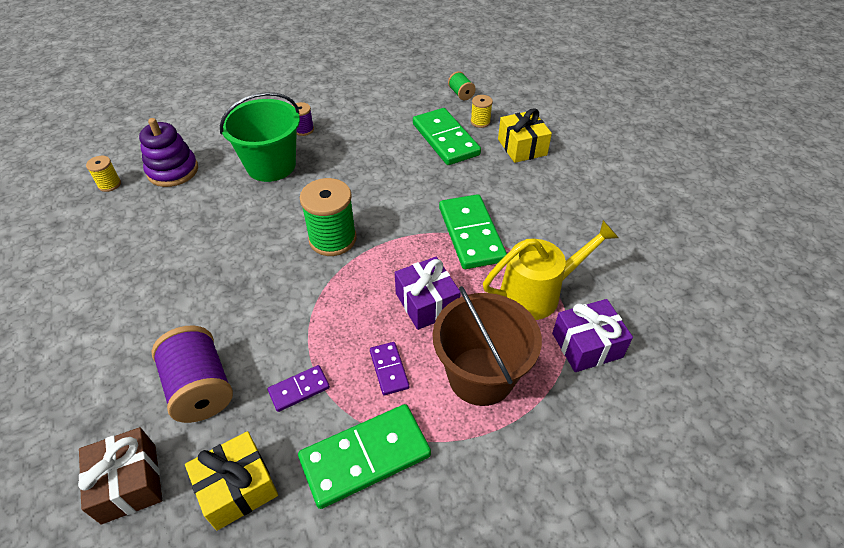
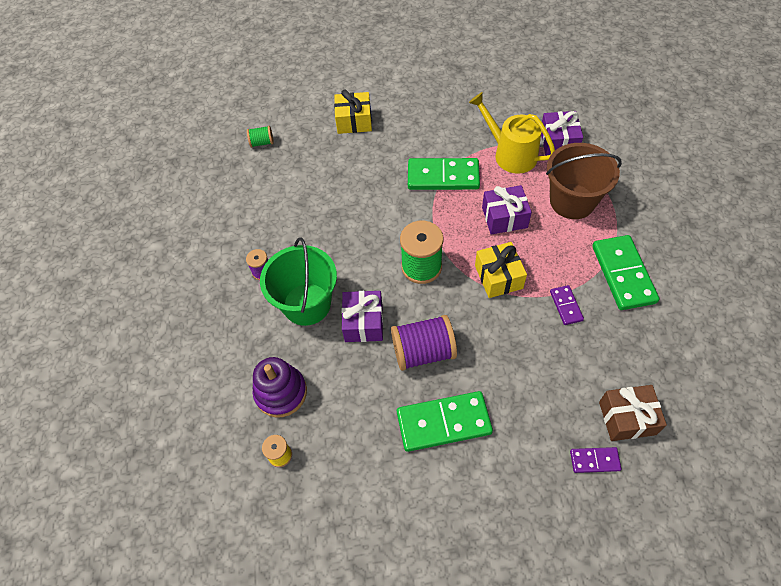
camera: 70 degrees left, 10 degrees up
purple spool [151,325,233,423] -> purple spool moved to [391,315,457,371]
yellow gift [185,431,278,531] -> yellow gift moved to [475,242,527,298]
purple domino [370,342,409,395] -> purple domino moved to [570,447,622,473]
green domino [413,108,481,165] -> green domino moved to [397,391,493,452]
yellow spool [471,95,493,128] -> none
yellow watering can [483,220,619,320] -> yellow watering can turned 45 degrees counterclockwise [469,92,555,174]
none -> purple gift [342,291,383,342]

